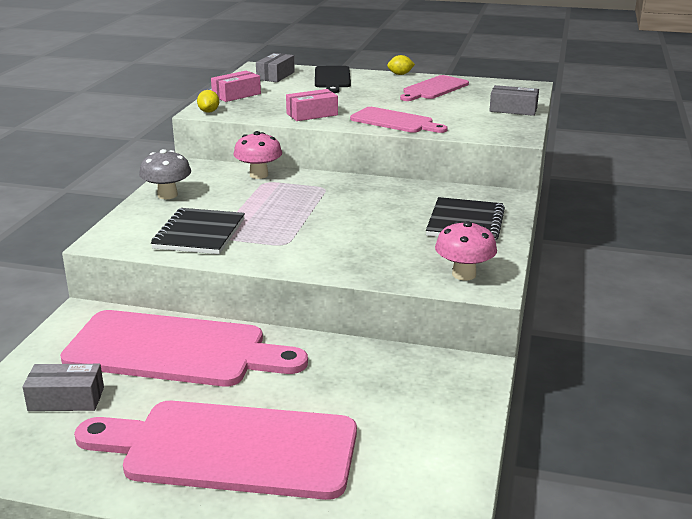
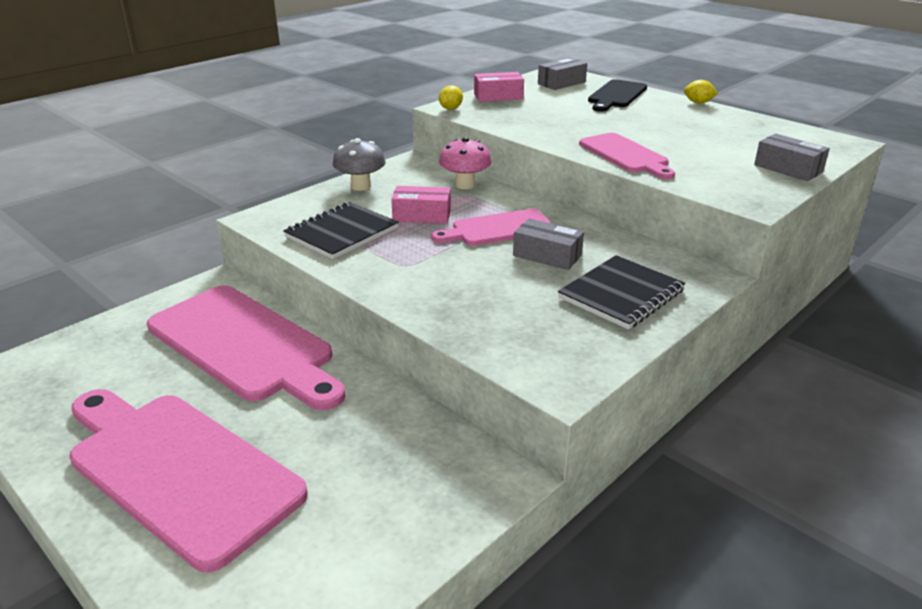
camera: 30 degrees right, 5 degrees up
grey box [23,364,104,411] -> grey box moved to [513,218,584,270]
pink box [286,89,338,121] -> pink box moved to [391,186,451,224]
pink cutting board [400,75,469,101] -> pink cutting board moved to [431,209,552,246]
pink mushroom [435,221,497,280] -> none

